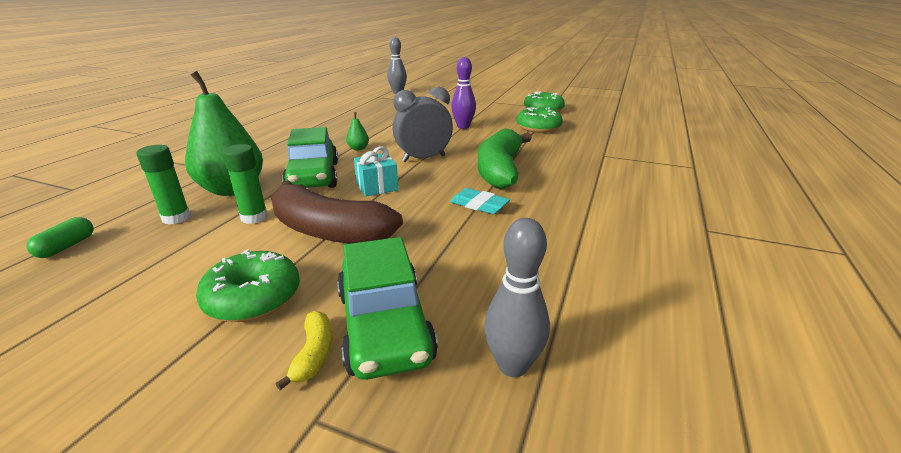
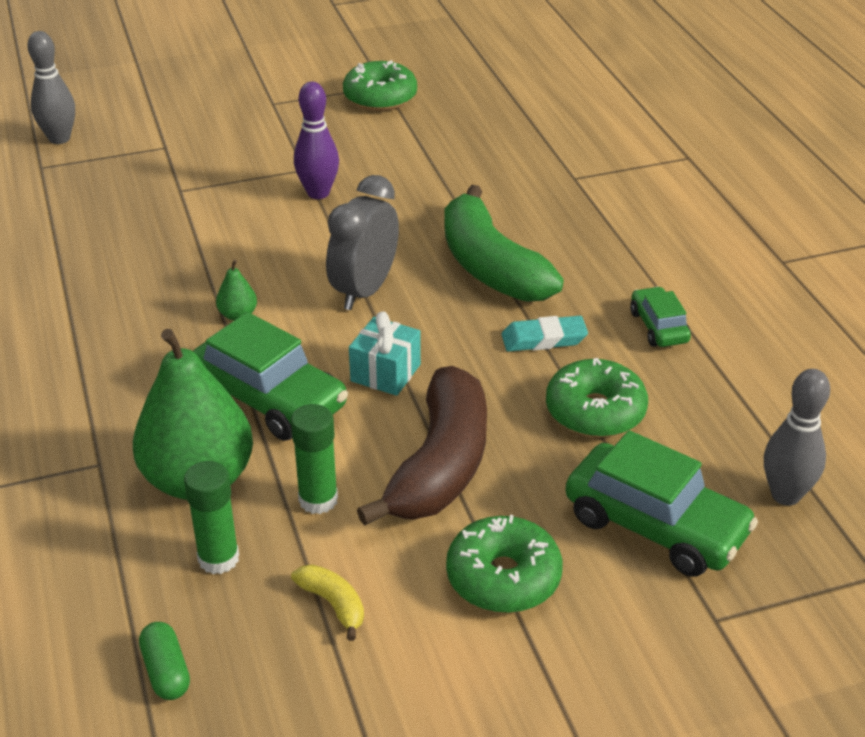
camera: 40 degrees left, 10 degrees up
brown banana [271,181,403,244] -> brown banana turned 60 degrees counterclockwise [357,366,487,526]
yellow banana [276,311,333,390] -> yellow banana moved to [291,564,364,641]
green donut [517,107,563,133] -> green donut moved to [546,358,648,438]
none -> green car [630,286,691,347]

